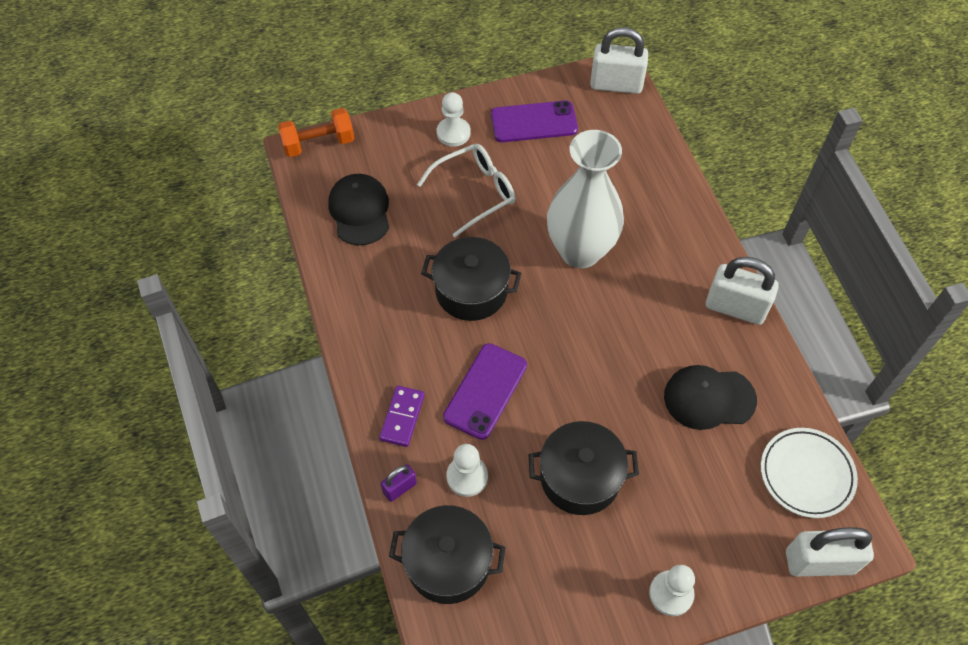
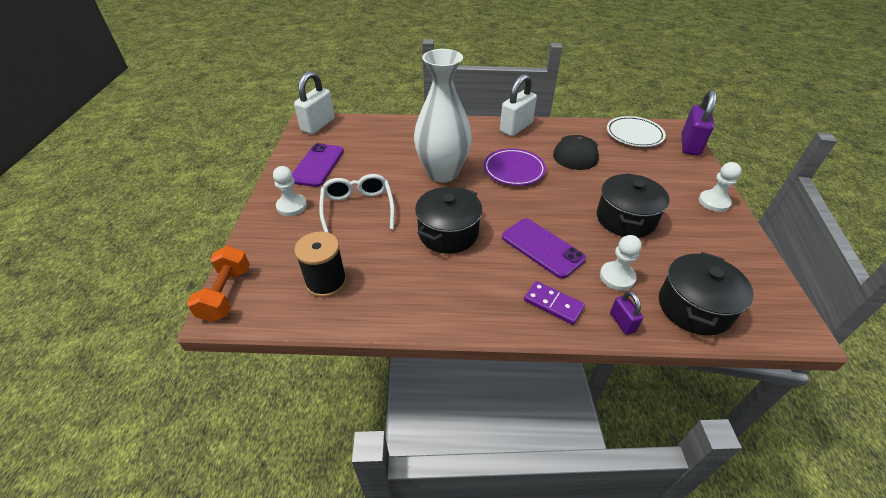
camera: 70 degrees left, 15 degrees down
black cap [328,174,389,245] -> black spool [294,232,347,298]
white padlock [786,527,874,577] -> purple padlock [682,89,717,156]
none -> purple plate [484,148,546,186]

